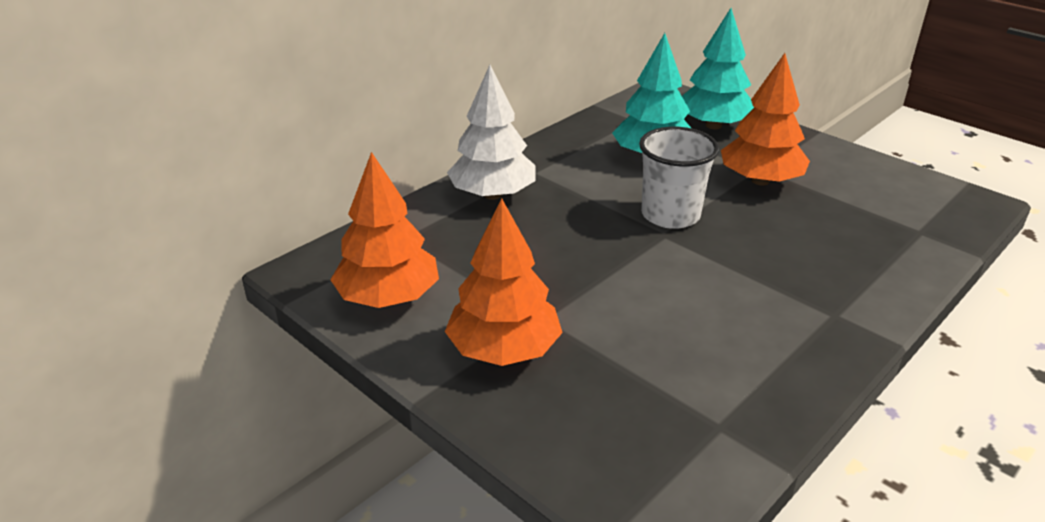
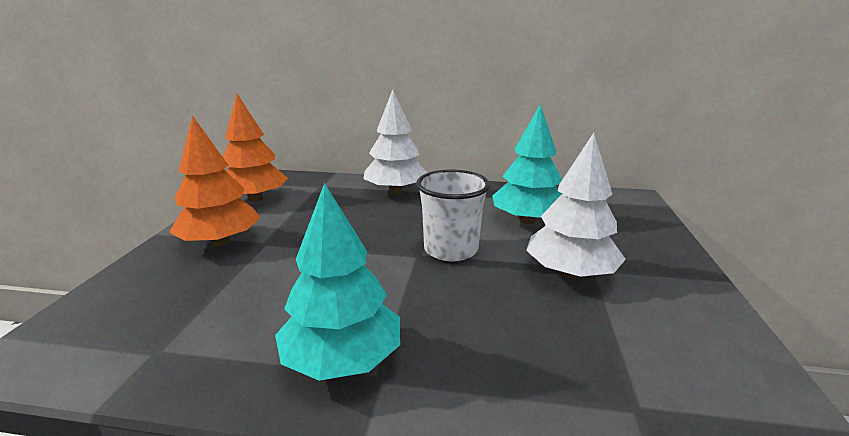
camera: 55 degrees right, 10 degrees down
turquoise tree [682,8,754,130] -> turquoise tree moved to [275,183,400,381]
orange tree [721,53,810,185] -> white tree [526,133,626,279]

